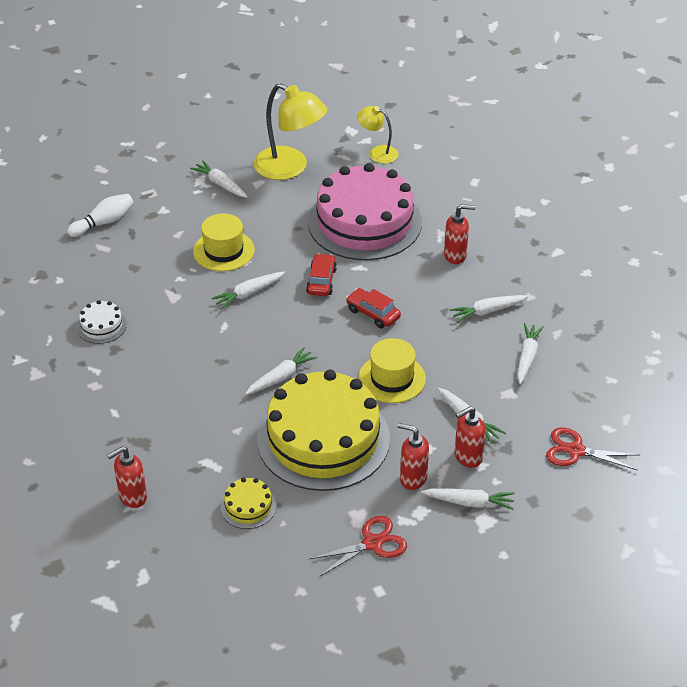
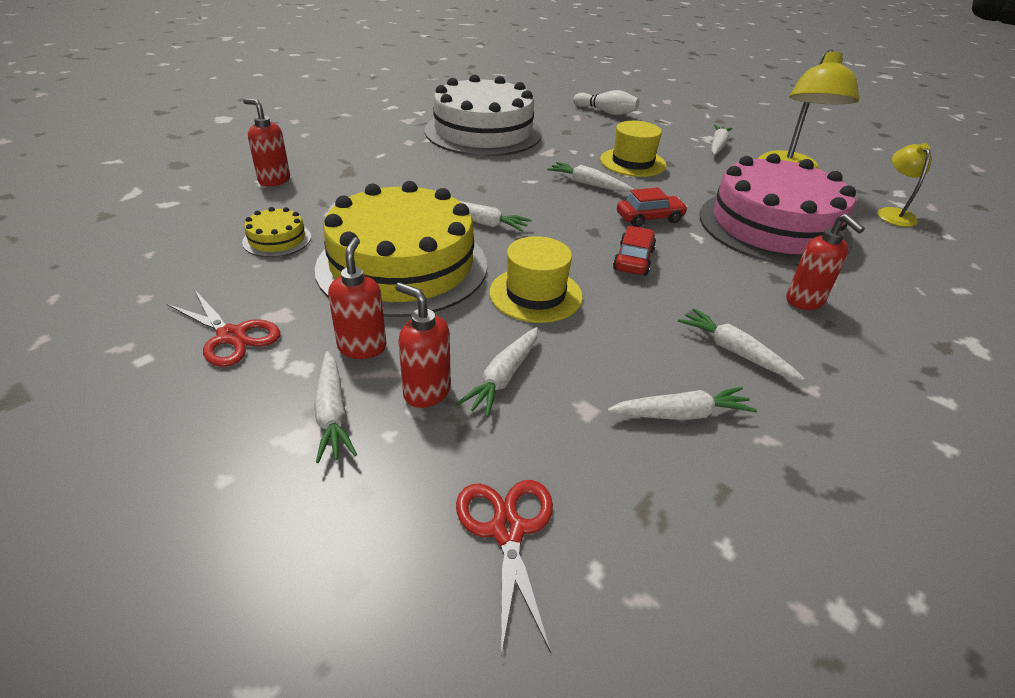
camera: 65 degrees right, 5 degrees down
white cake [77,300,127,344] -> white cake [425,74,542,156], size x2.47

